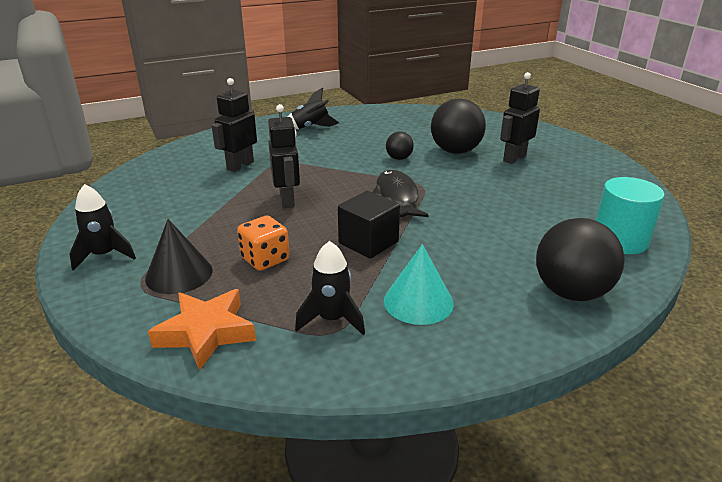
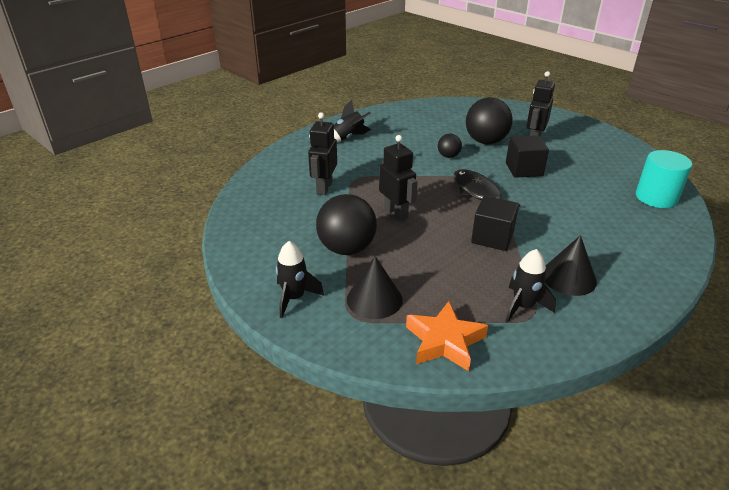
camera: 20 degrees left, 5 degrees up
orange dice [237,216,289,271] -> none
turquoise cone [384,244,454,325] -> black cone [545,235,597,296]
black ball [536,218,625,301] -> black ball moved to [316,194,377,255]
none -> black cube [506,135,549,178]

